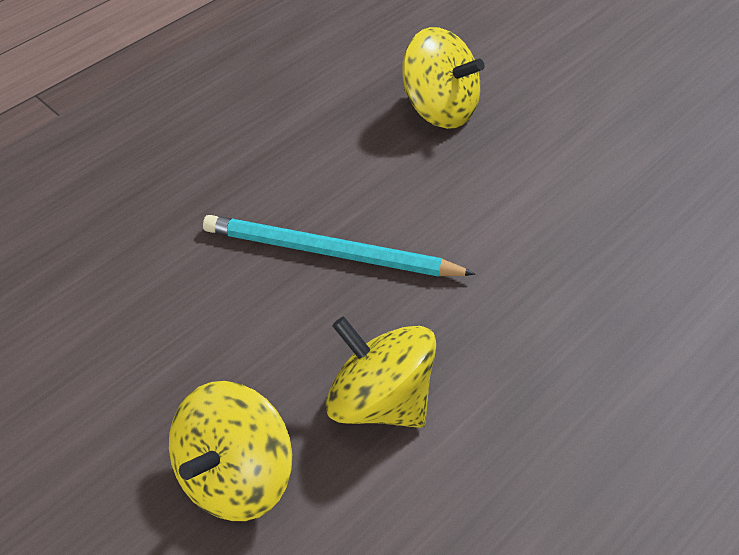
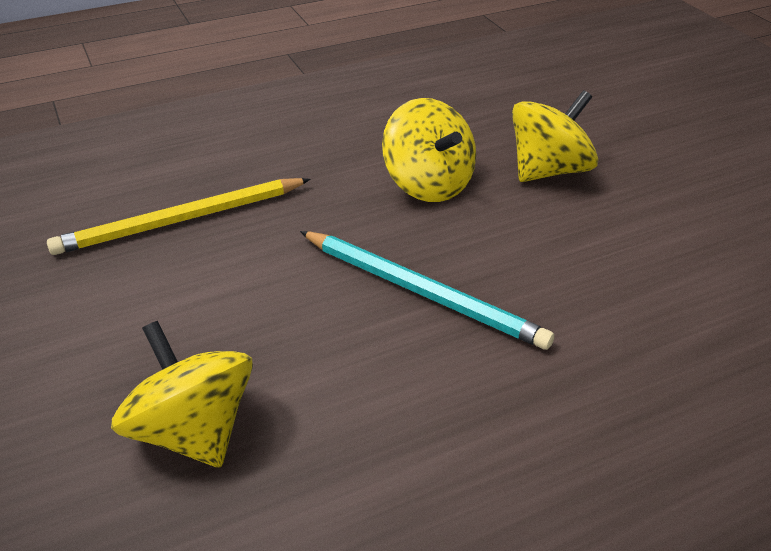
camera: 160 degrees left, 10 degrees down
none -> yellow pencil [47,178,311,255]

